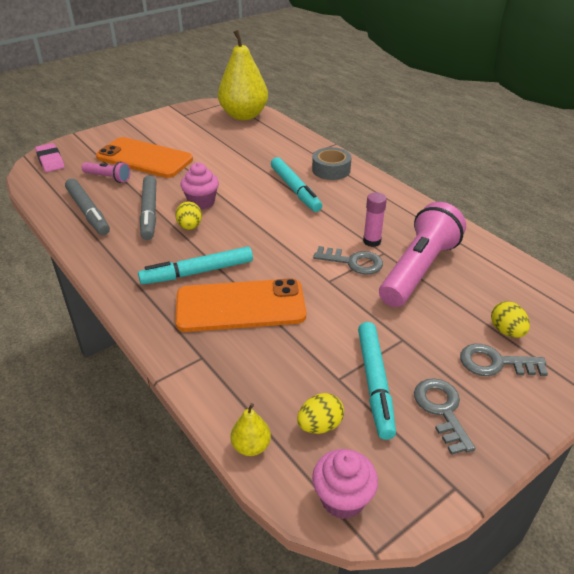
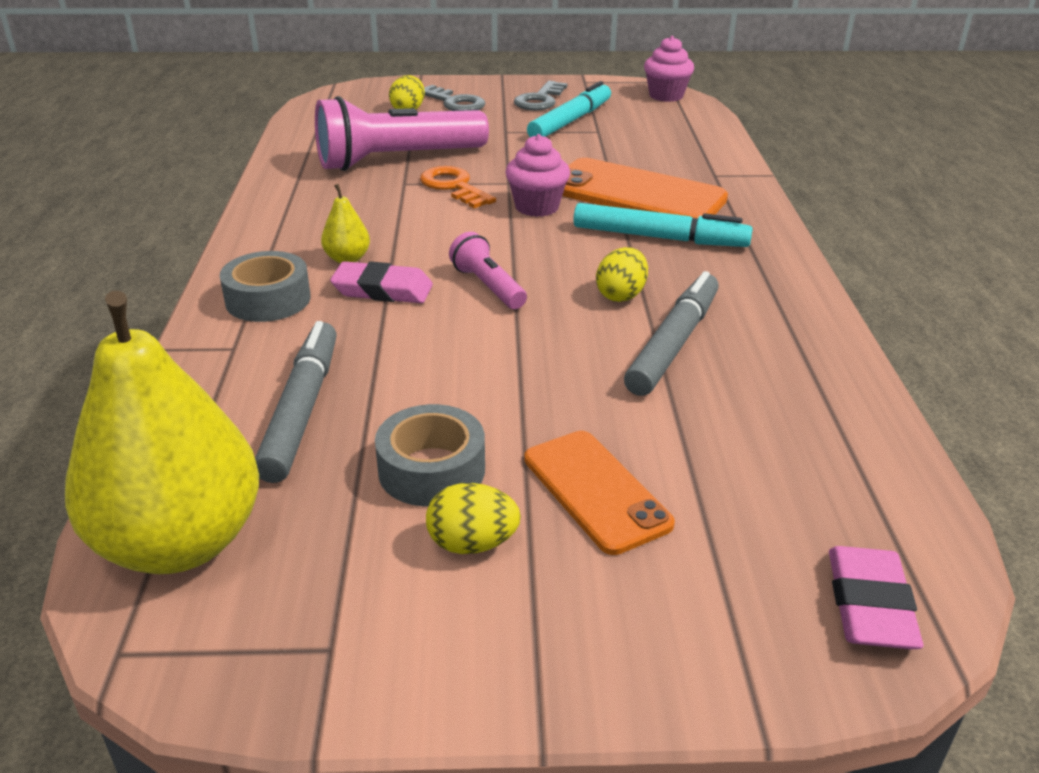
camera: 145 degrees left, 5 degrees down
grey marker [65,178,110,235] -> grey marker moved to [255,321,337,483]
pink flashlight [82,162,131,183] -> pink flashlight moved to [449,232,527,309]
orange phone [96,137,193,178] -> orange phone [524,431,675,555], size x0.62
pink cupcake [180,163,219,210] -> pink cupcake moved to [505,134,570,217]
yellow pear [230,403,271,456] -> yellow pear moved to [321,184,370,264]
turquoise marker [271,157,322,212] -> pink eraser [330,261,433,303]
yellow egg [297,393,344,434] -> yellow egg moved to [426,483,521,554]
grey key [313,246,383,275] -> orange key [420,166,496,208]
pink glue stick [363,192,387,247] -> none
none -> grey tape [375,404,485,506]

